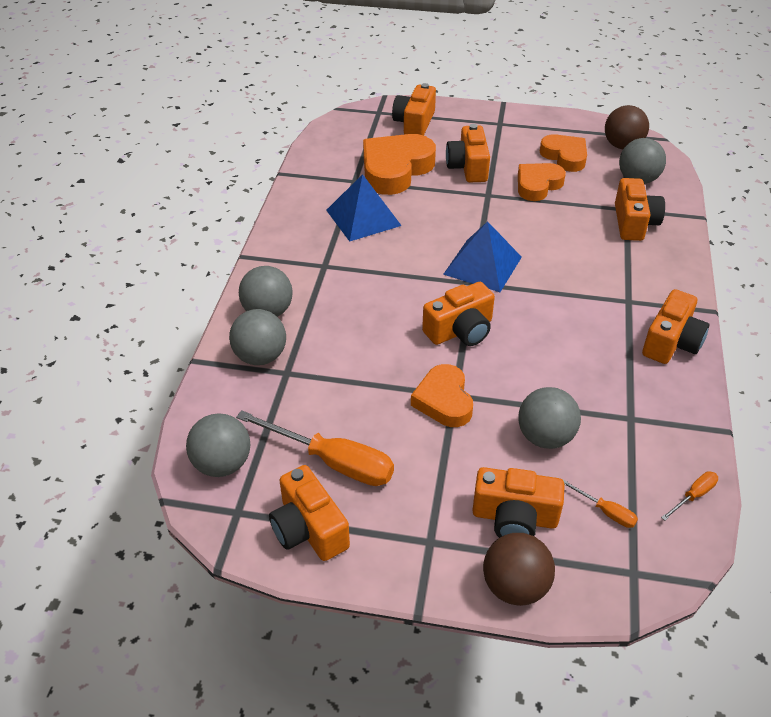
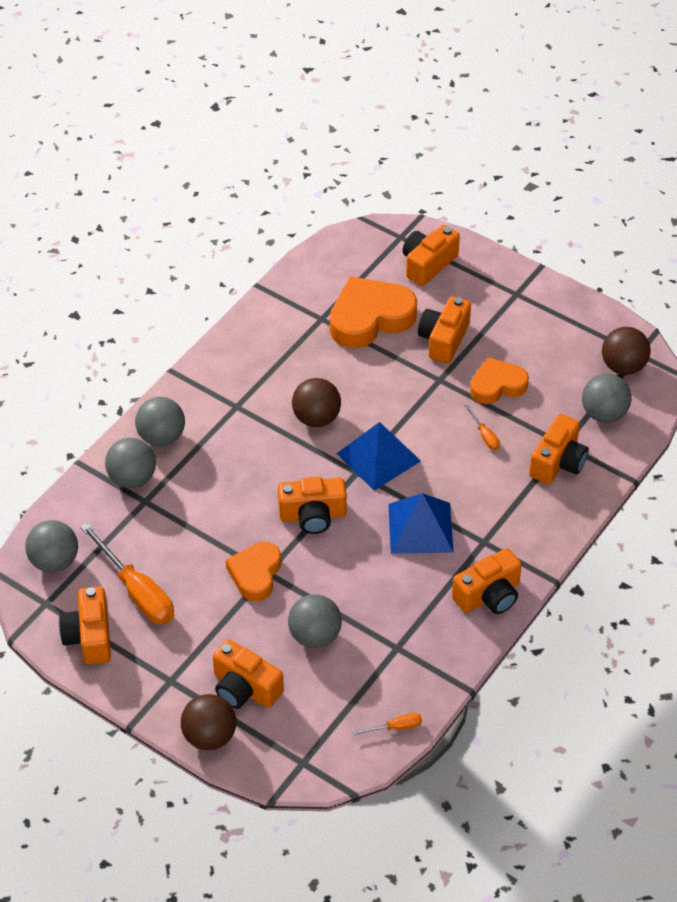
camera: 25 degrees right, 5 degrees up
blue pyramid [326,174,402,242] -> blue pyramid moved to [388,493,454,554]
orange heart [540,134,587,172] -> none
orange screwdriver [562,479,638,528] -> orange screwdriver moved to [464,404,500,450]
none -> brown ball [292,378,341,427]

